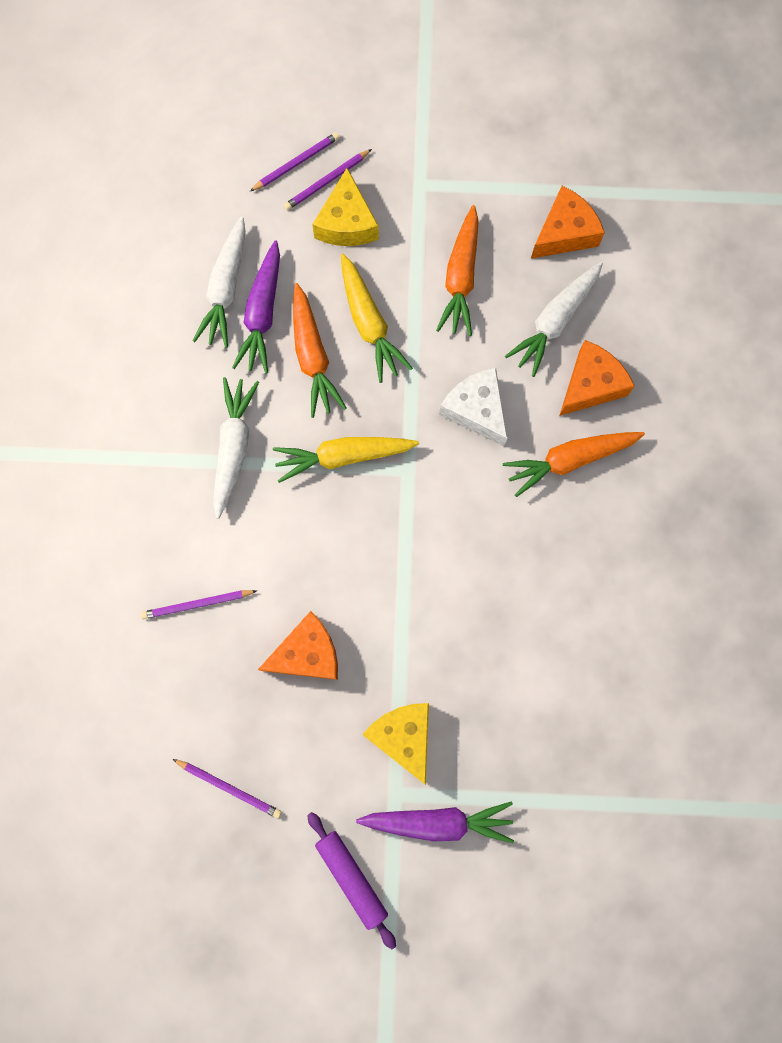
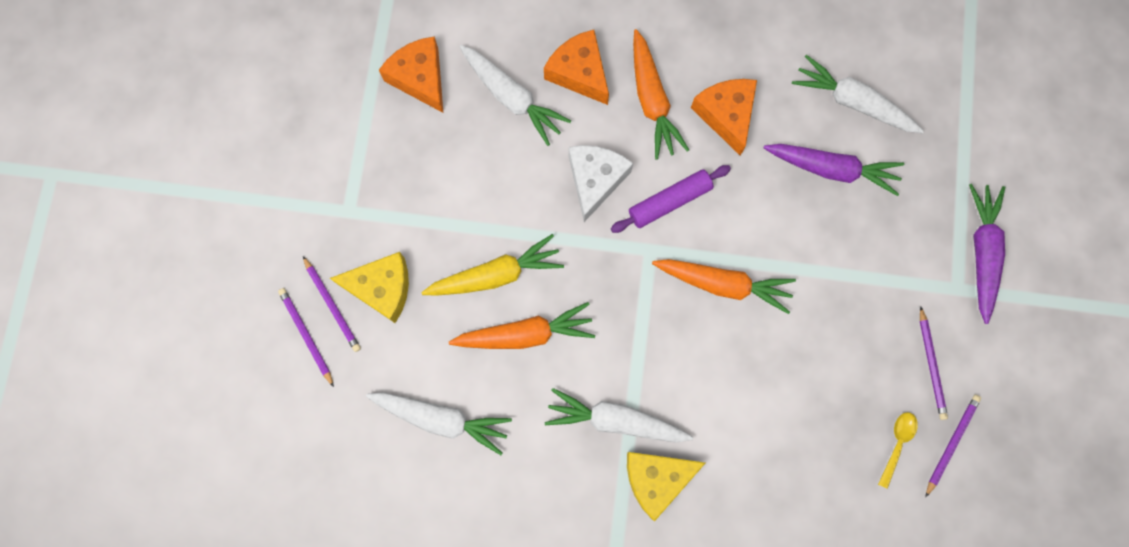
camera: 85 degrees left, 0 degrees up
purple pencil [141,590,257,619] -> purple pencil moved to [920,306,948,420]
purple carrot [232,241,280,373] -> purple carrot moved to [764,144,904,196]
orange cheese [258,611,338,680] -> orange cheese moved to [691,79,757,156]
yellow carrot [273,437,419,483] -> none
purple rolling pin [307,812,396,949] -> purple rolling pin moved to [611,165,731,233]
yellow cheese [362,703,429,785] -> yellow cheese moved to [627,452,705,521]
orange carrot [436,205,479,336] -> orange carrot moved to [652,259,796,314]
white cheese [439,368,508,446] -> white cheese turned 135 degrees clockwise [568,145,633,222]
none -> white carrot [792,55,924,133]
none -> yellow spoon [878,412,918,489]

